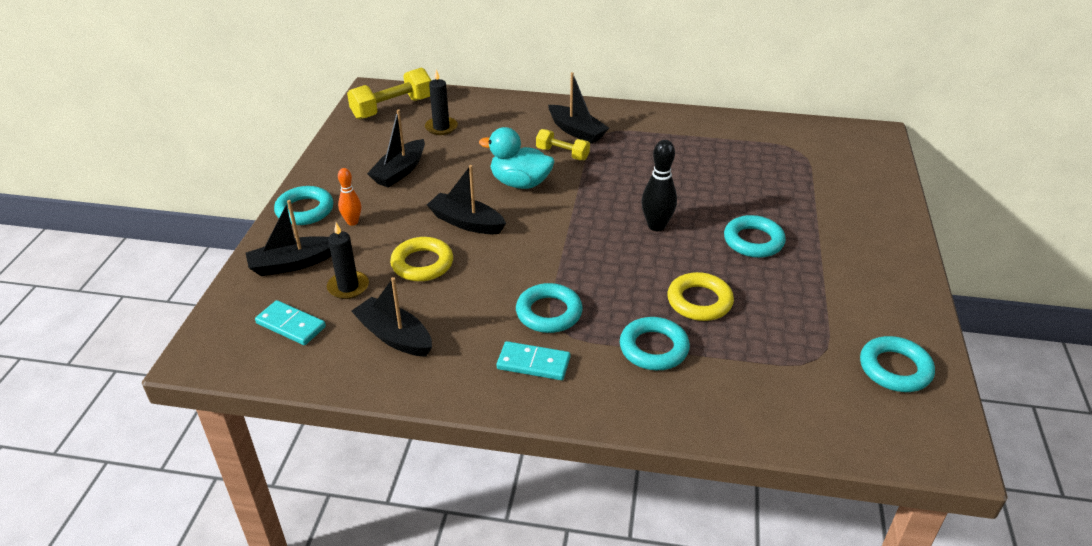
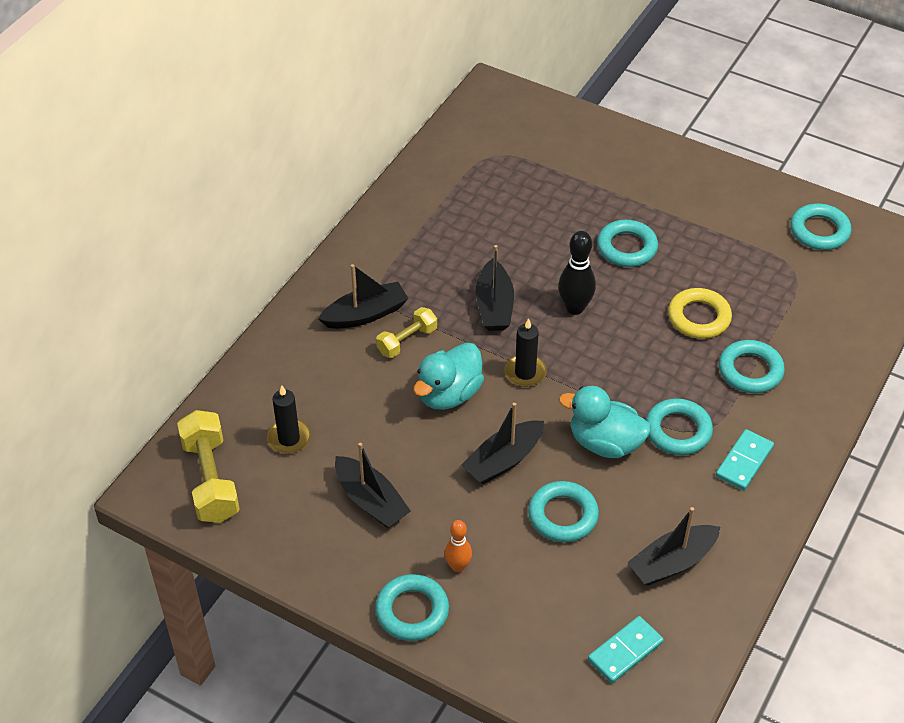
camera: 70 degrees left, 10 degrees up
black boat [246,200,331,276] -> black boat moved to [476,245,514,331]
black candle [327,223,369,299] -> black candle moved to [505,318,547,387]
yellow ring [390,237,453,281] -> turquoise ring [528,481,599,542]
none -> turquoise duck [559,386,651,458]

